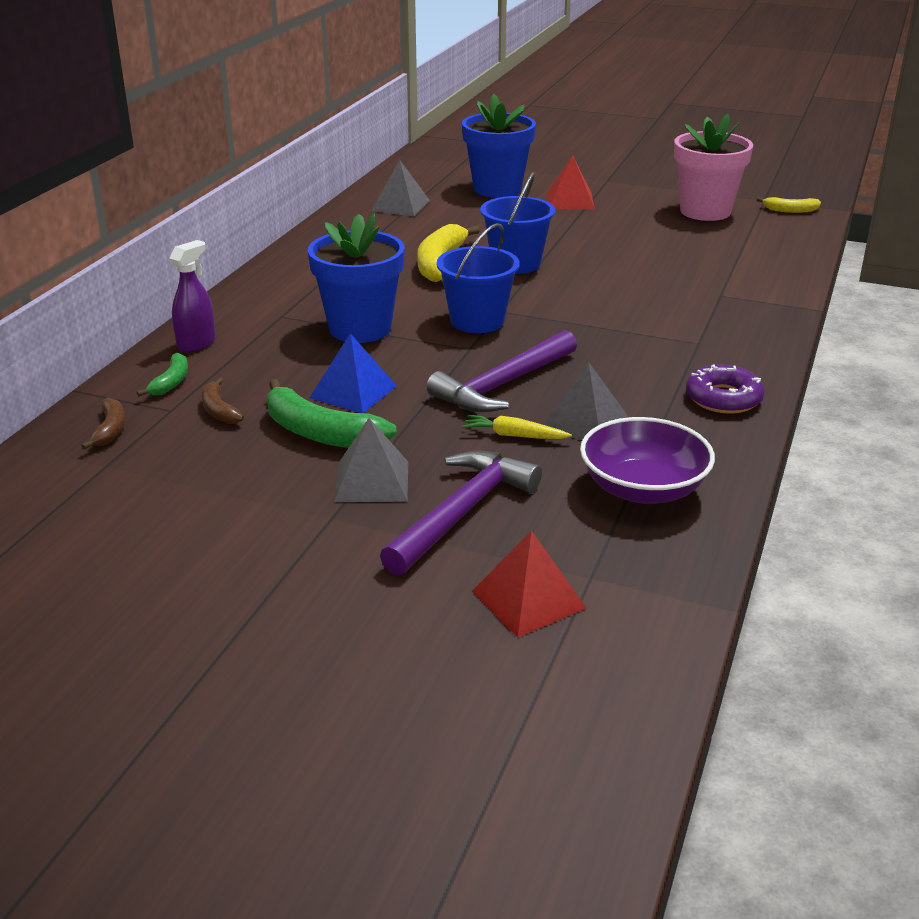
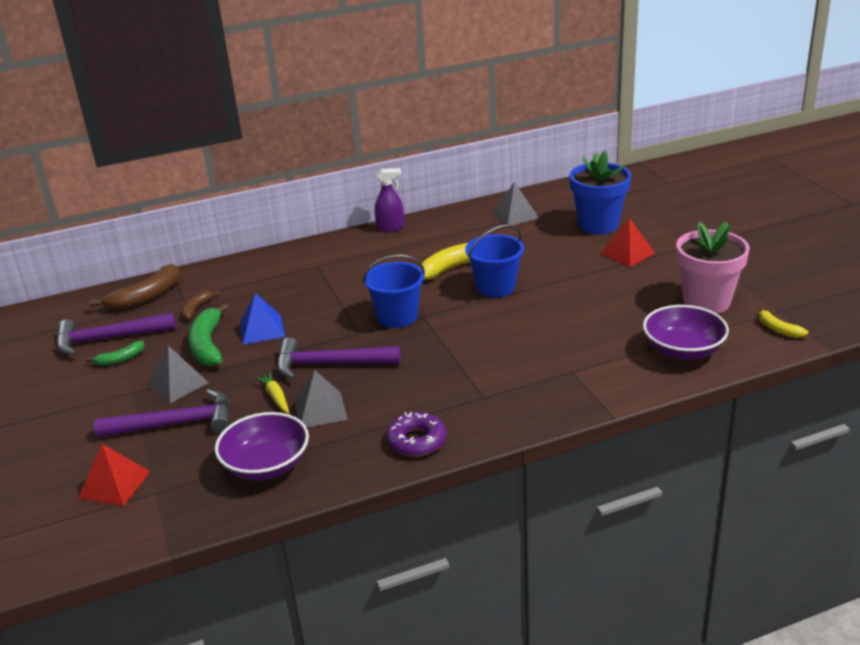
camera: 50 degrees right, 0 degrees up
brown banana [81,398,125,450] -> brown banana [90,264,180,310], size x1.84
green banana [137,352,188,396] -> green banana moved to [86,341,145,366]
purple spray bottle [169,240,216,353] -> purple spray bottle moved to [375,168,404,232]
blue flower pot [308,213,405,343] -> none
none -> purple hammer [56,313,176,355]
none -> purple bowl [643,305,729,360]

